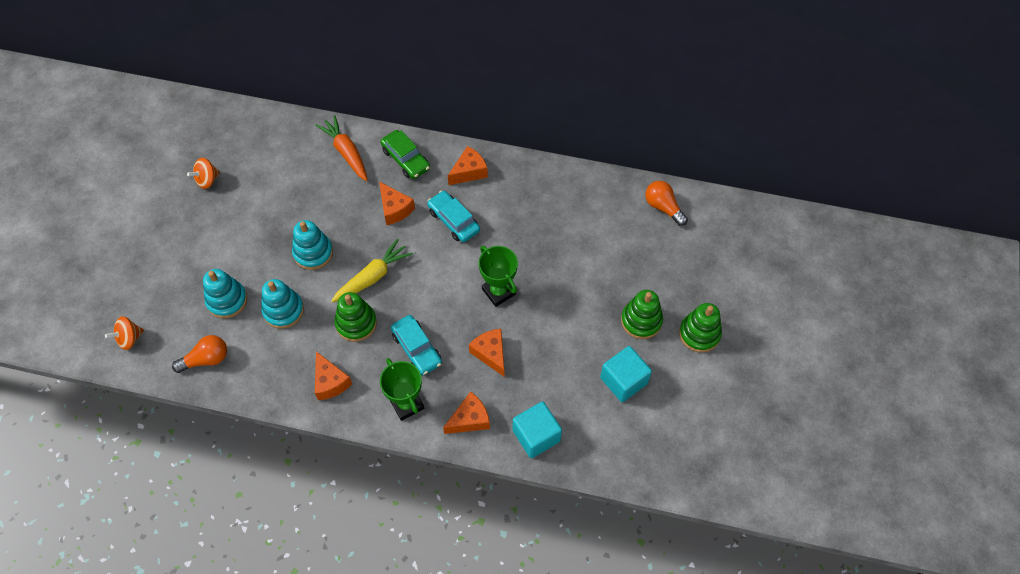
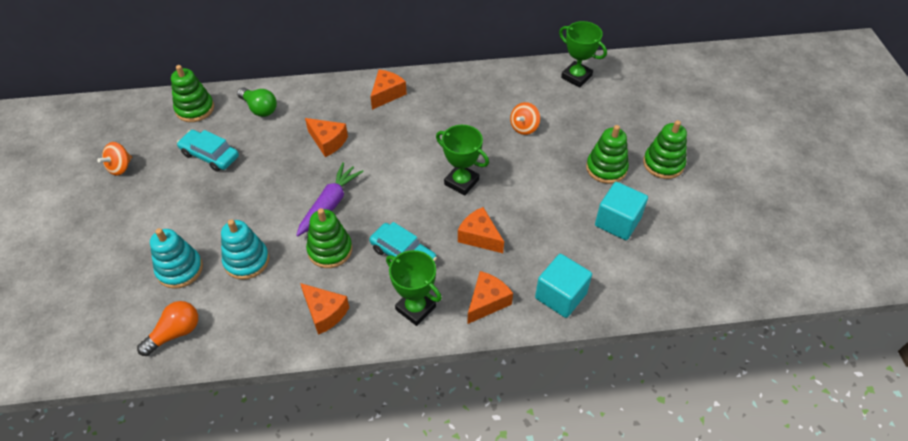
camera: 20 degrees left, 10 degrees down
orange spinning top [105,316,144,350] -> orange spinning top moved to [510,102,540,135]
turquoise stacking toy [292,220,333,270] -> none
orange carrot [315,115,368,181] -> green light bulb [237,87,277,117]
yellow carrot [331,239,413,303] -> purple carrot [296,162,364,236]
green car [380,130,430,179] -> none
turquoise car [427,190,480,242] -> turquoise car moved to [177,130,239,172]
orange light bulb [645,181,688,226] -> green trophy [559,21,607,87]
none -> green stacking toy [171,65,214,122]

